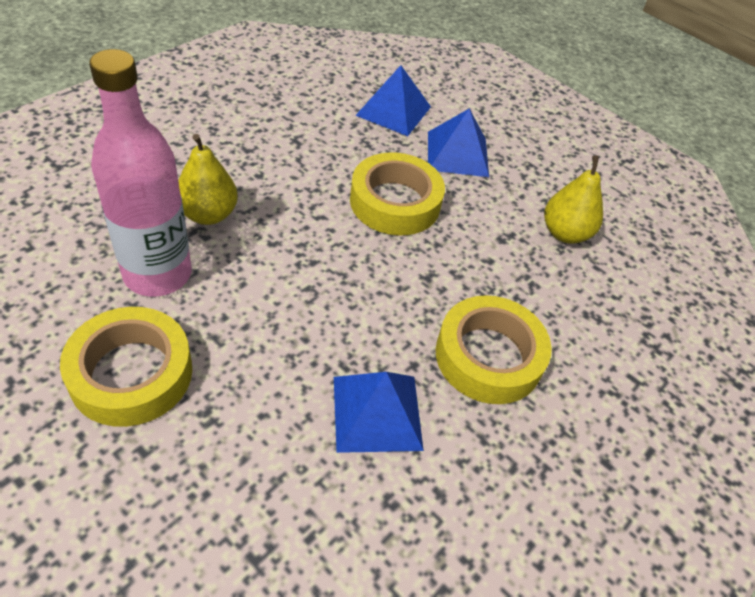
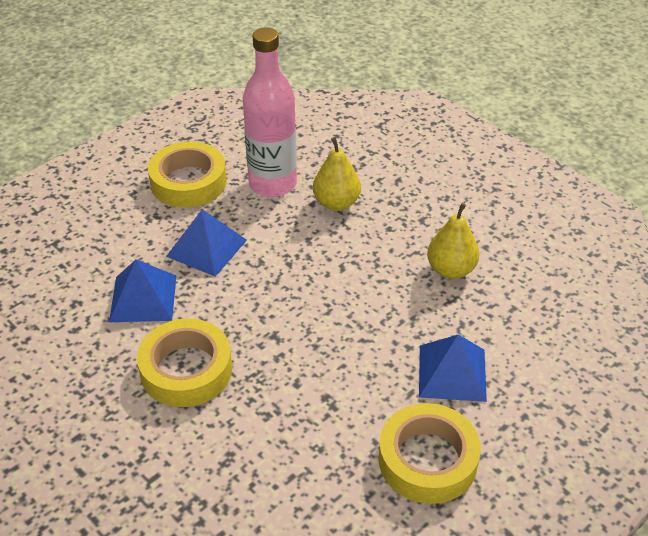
camera: 100 degrees right, 5 degrees down
yellow tape [350,153,445,235] -> yellow tape moved to [378,403,481,504]
blue pyramid [355,65,431,136] -> blue pyramid moved to [166,209,247,277]
yellow pear [544,155,603,244] -> yellow pear moved to [427,203,479,279]

